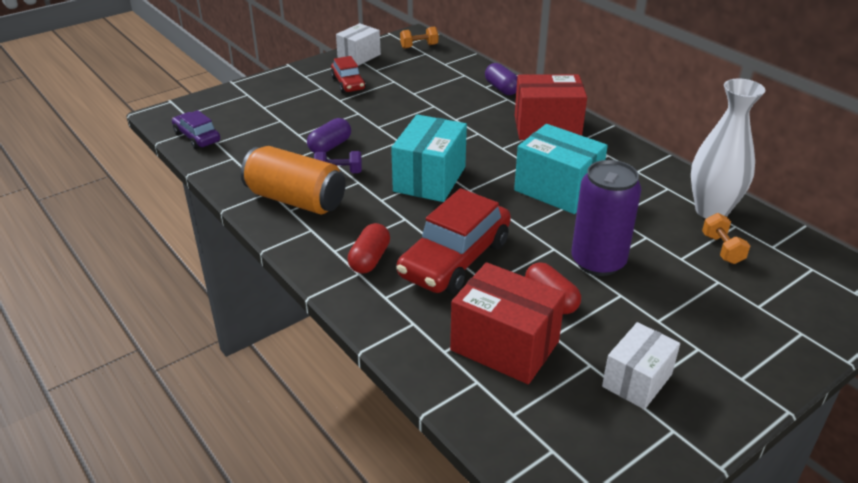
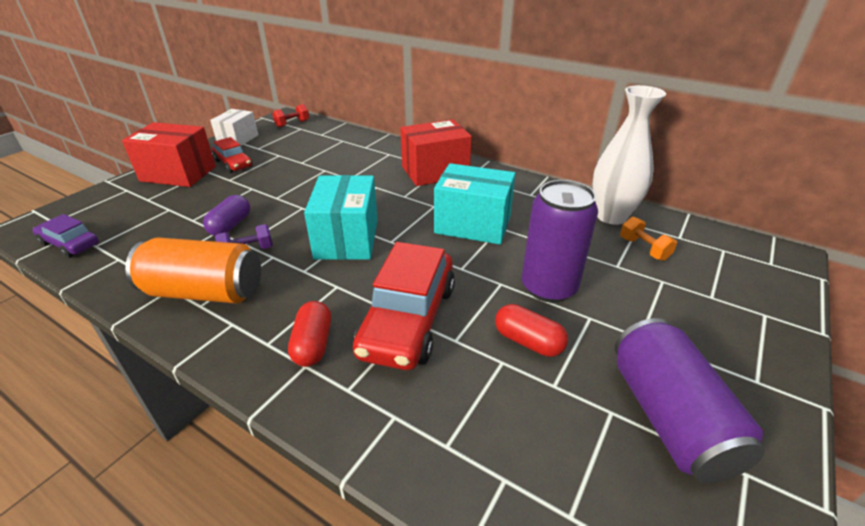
camera: 20 degrees left, 0 degrees up
orange dumbbell [400,26,438,49] -> red dumbbell [273,104,309,127]
red box [450,262,566,384] -> red box moved to [122,122,216,187]
purple capsule [485,63,517,95] -> none
white box [602,322,680,410] -> purple can [615,318,765,483]

